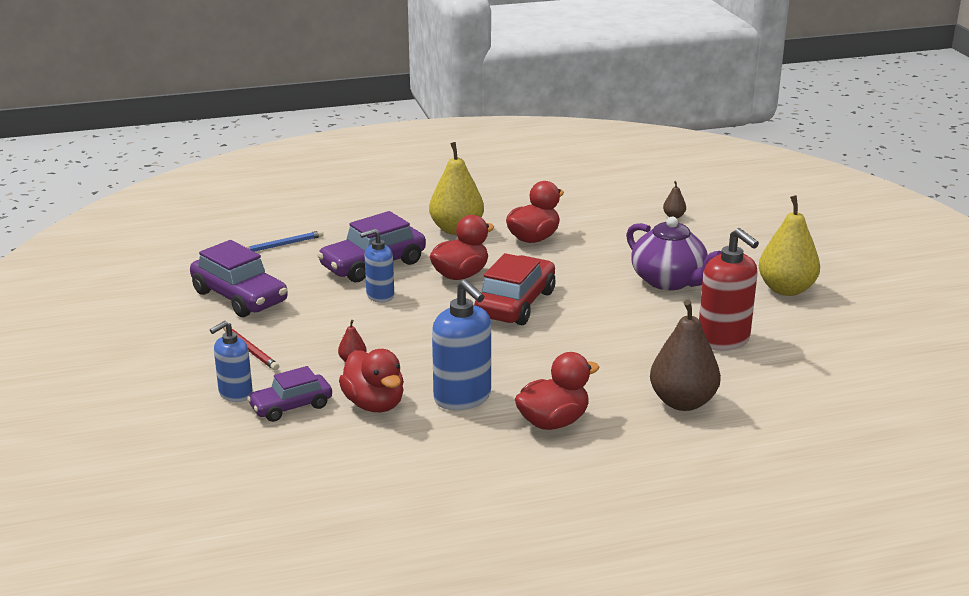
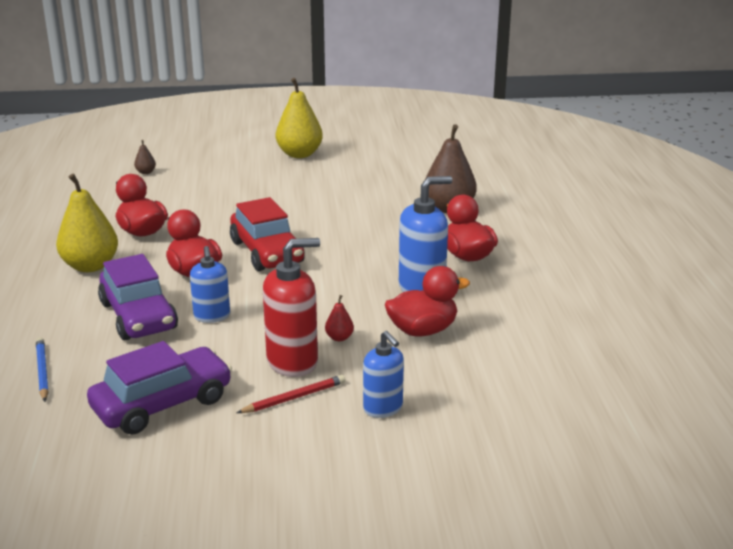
camera: 80 degrees left, 0 degrees up
purple car [247,366,332,422] -> none
red car [474,253,556,325] -> red car turned 150 degrees counterclockwise [230,197,305,271]
purple teapot [626,217,722,290] -> none
red soap dispenser [699,228,759,351] -> red soap dispenser moved to [263,238,320,377]

